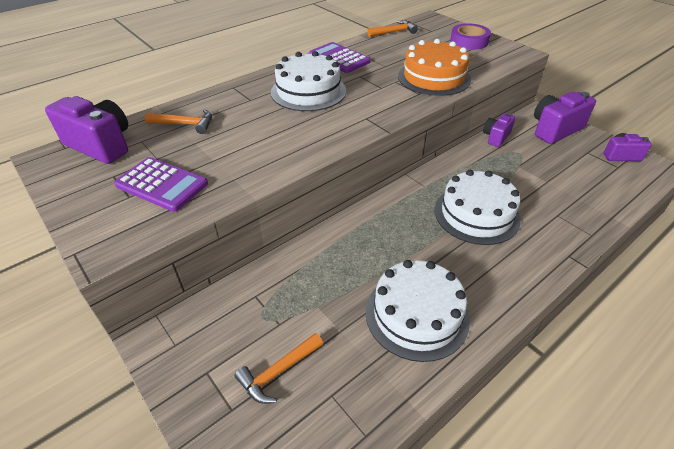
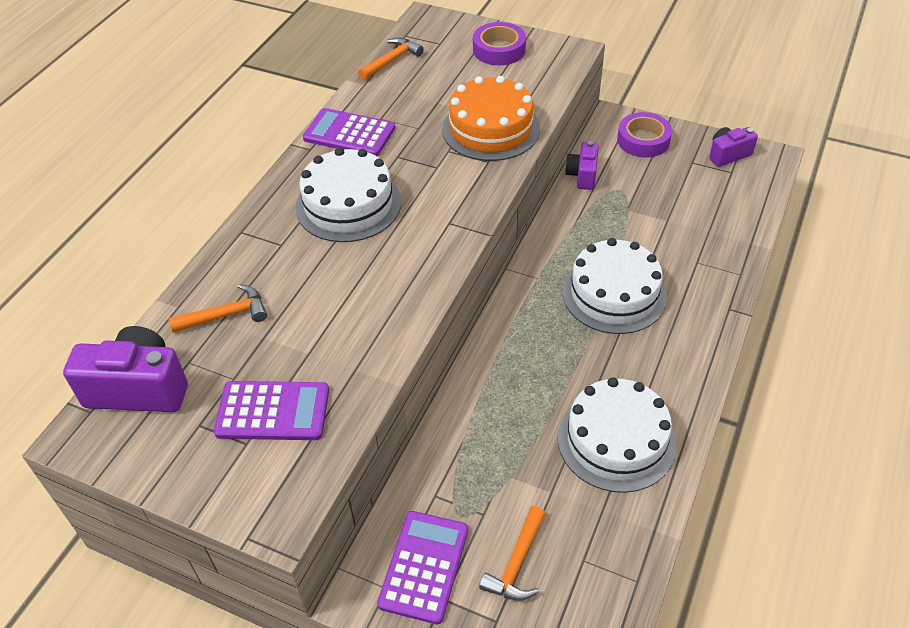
camera: 25 degrees left, 5 degrees up
purple camera [534,92,596,144] -> purple tape [617,112,672,157]
none -> purple calculator [377,511,468,624]

